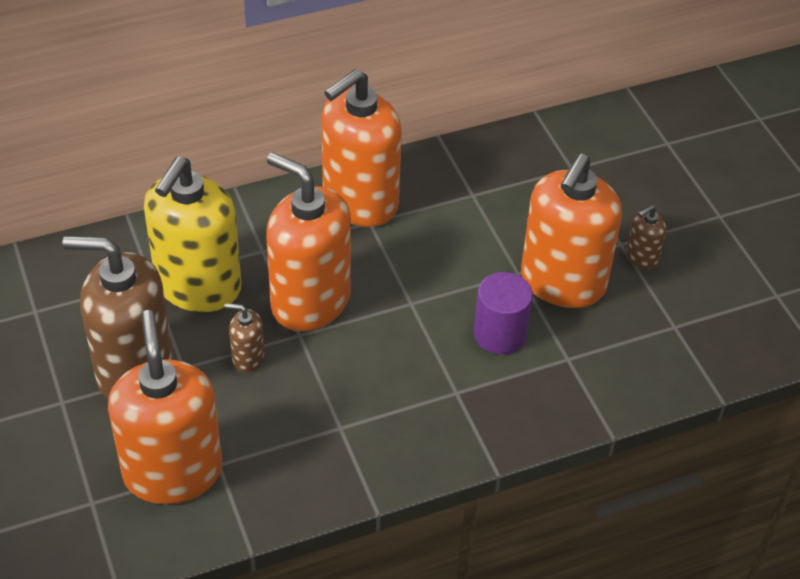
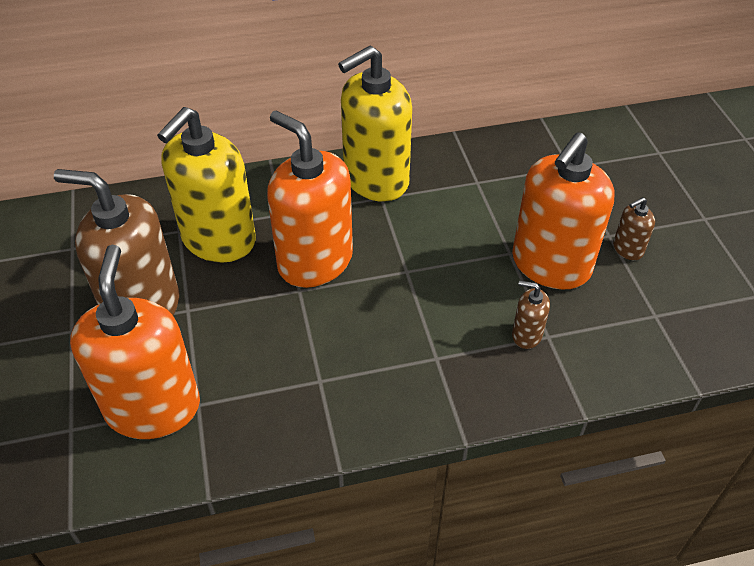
camera: 10 degrees right, 0 degrees up
brown soap dispenser [224,303,265,373] -> brown soap dispenser moved to [512,280,550,349]
orange soap dispenser [321,69,402,227] -> yellow soap dispenser [338,46,412,202]
purple cylinder [474,272,533,355] -> none

